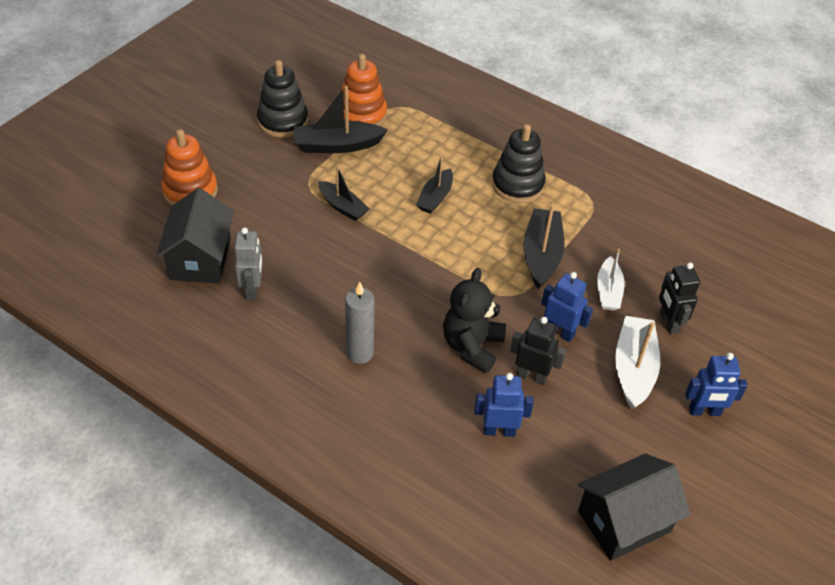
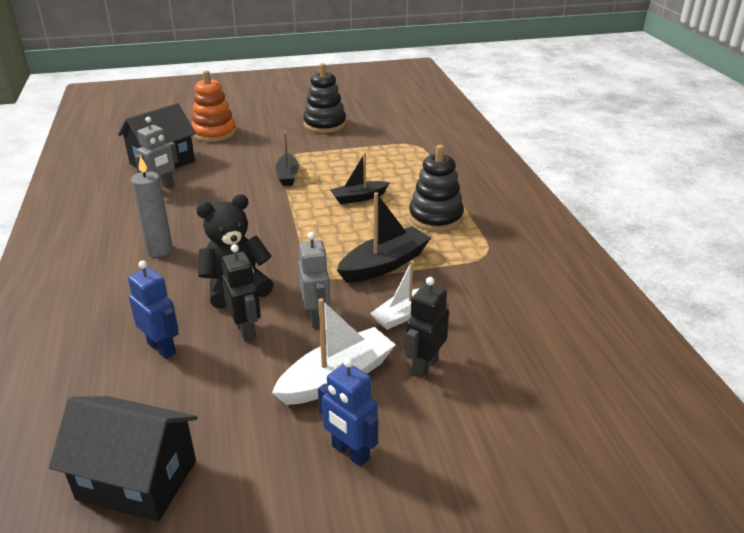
camera: 45 degrees right, 15 degrees down
black boat [293,86,388,153] -> none
orange stacking toy [341,54,387,126] -> none
blue robot [541,272,593,342] -> grey robot [298,232,330,328]

